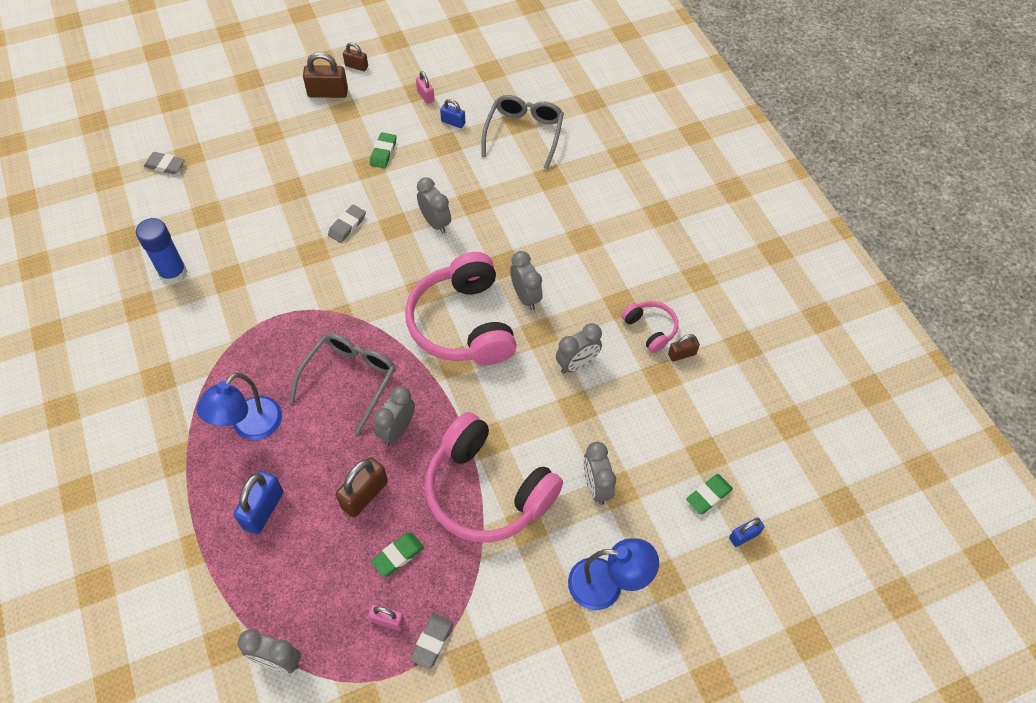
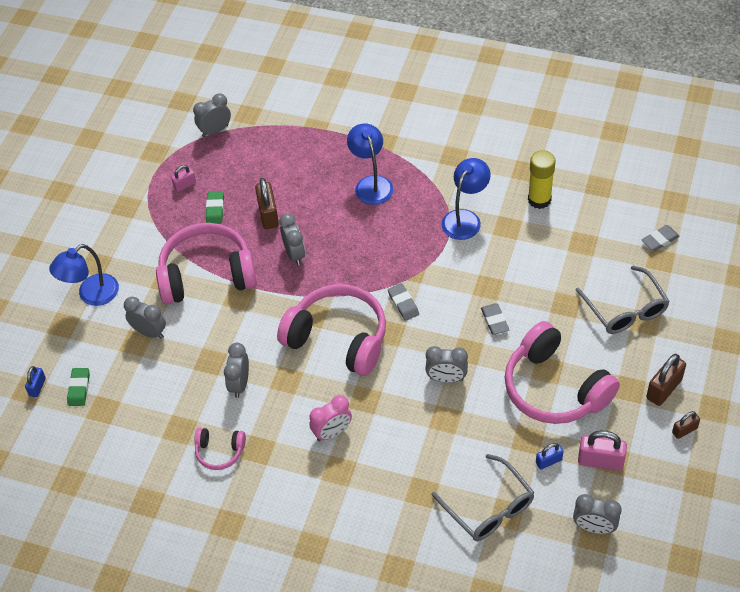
camera: 135 degrees right, 5 degrees down
blue glue stick [136,218,187,284] -> yellow glue stick [528,150,555,209]
blue padlock [233,471,283,534] -> none
grey glasses [289,333,396,434] -> grey glasses moved to [576,266,670,334]
green eraser [370,132,397,168] -> pink headphones [504,321,620,424]
grey eraser [410,613,454,669] -> grey eraser moved to [388,283,419,321]
pink padlock [416,71,435,104] -> pink padlock [578,431,627,471], size x1.70
grey clock [510,251,543,310] -> grey clock moved to [573,494,621,534]
brown padlock [668,334,700,362] -> none
none -> pink clock [309,395,352,441]
none -> blue lamp [442,158,491,240]

